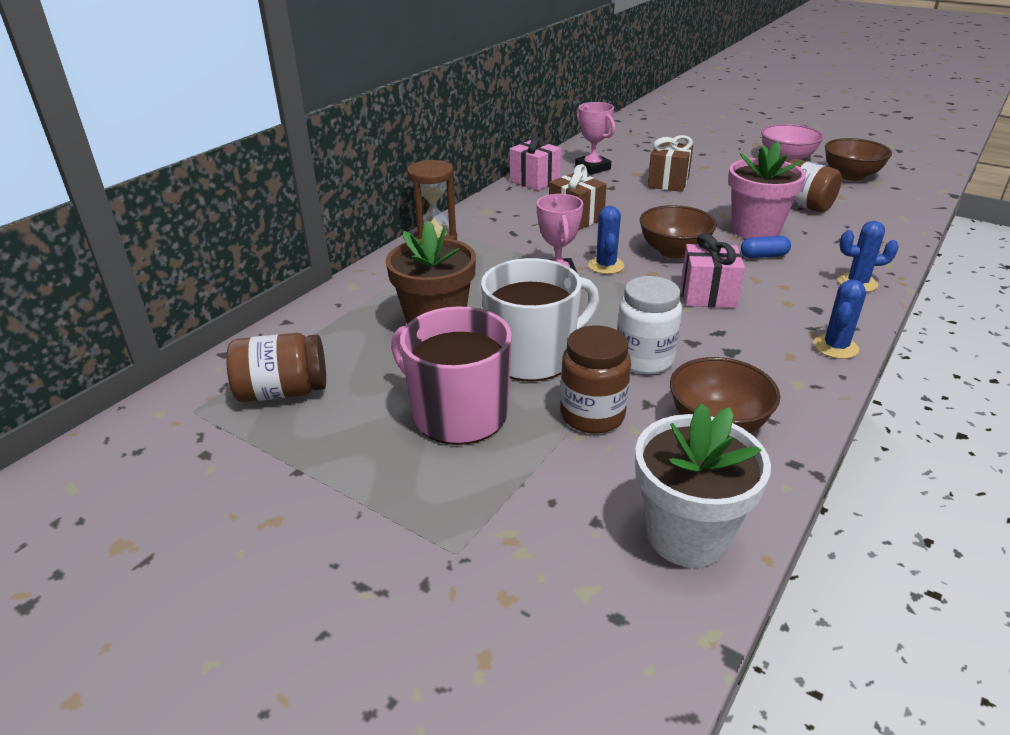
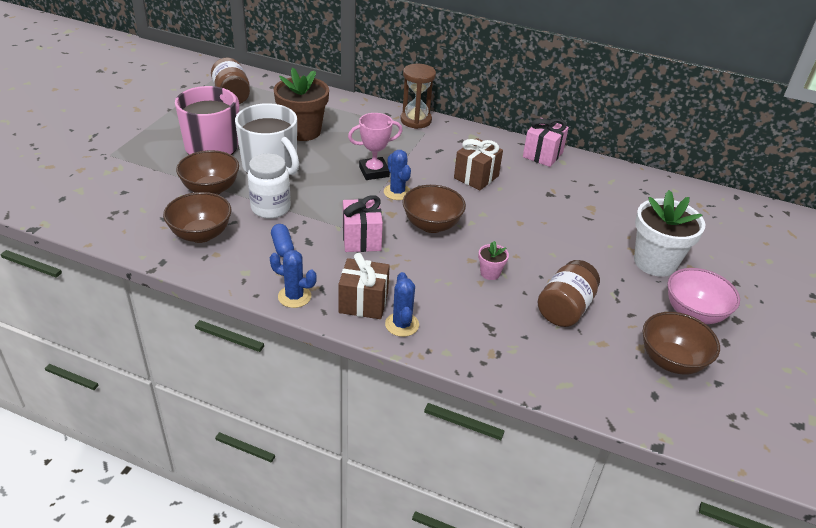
camera: 75 degrees right, 5 degrees up
brown jar [560,325,631,434] -> brown bowl [176,150,239,195]
pink trophy [575,102,615,175] -> none
blue cactus [588,206,624,274] -> blue cactus turned 75 degrees clockwise [384,150,411,200]
white flower pot [635,403,771,568] -> white flower pot moved to [634,190,705,277]
brown gift [647,135,693,192] -> brown gift moved to [338,253,390,319]
pink flower pot [728,141,806,239] -> pink flower pot [478,241,509,280], size x0.45
blue capsule [741,236,791,258] -> blue capsule moved to [271,224,294,257]

